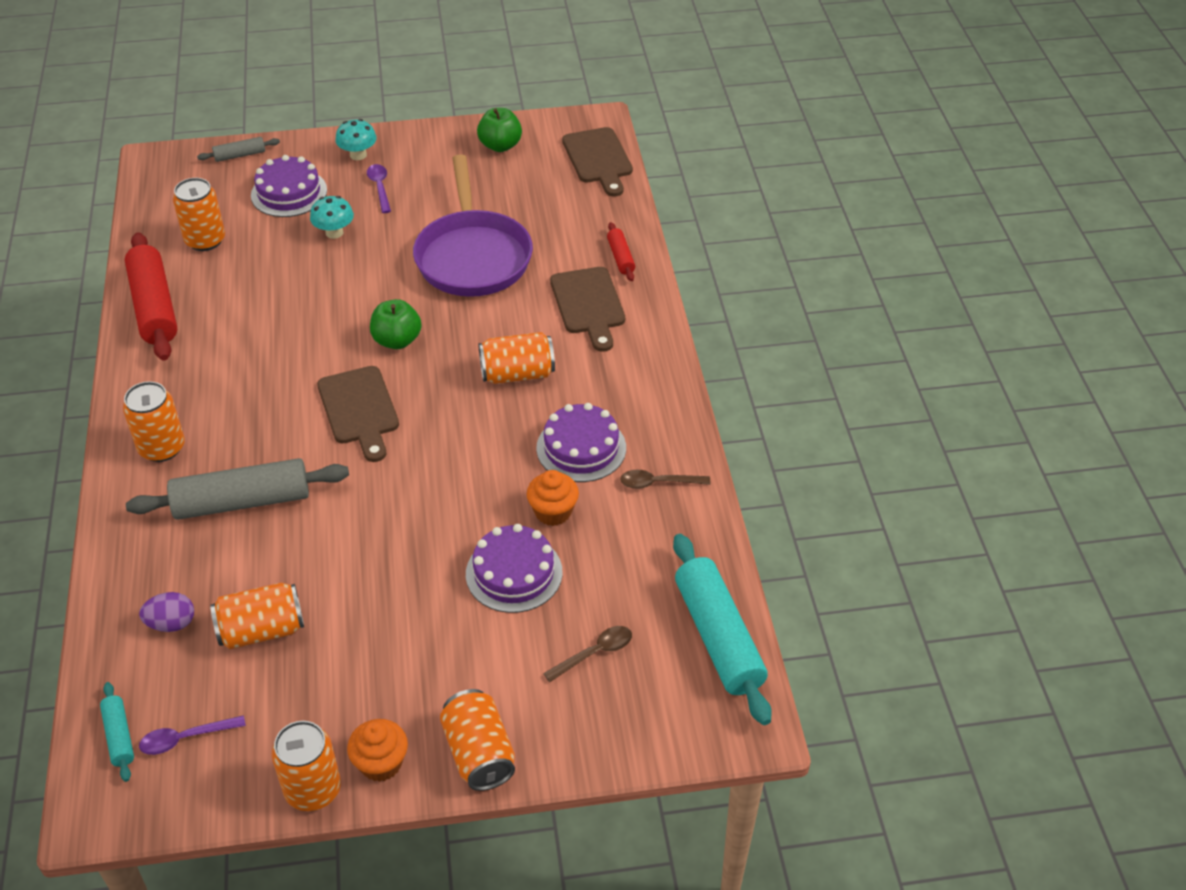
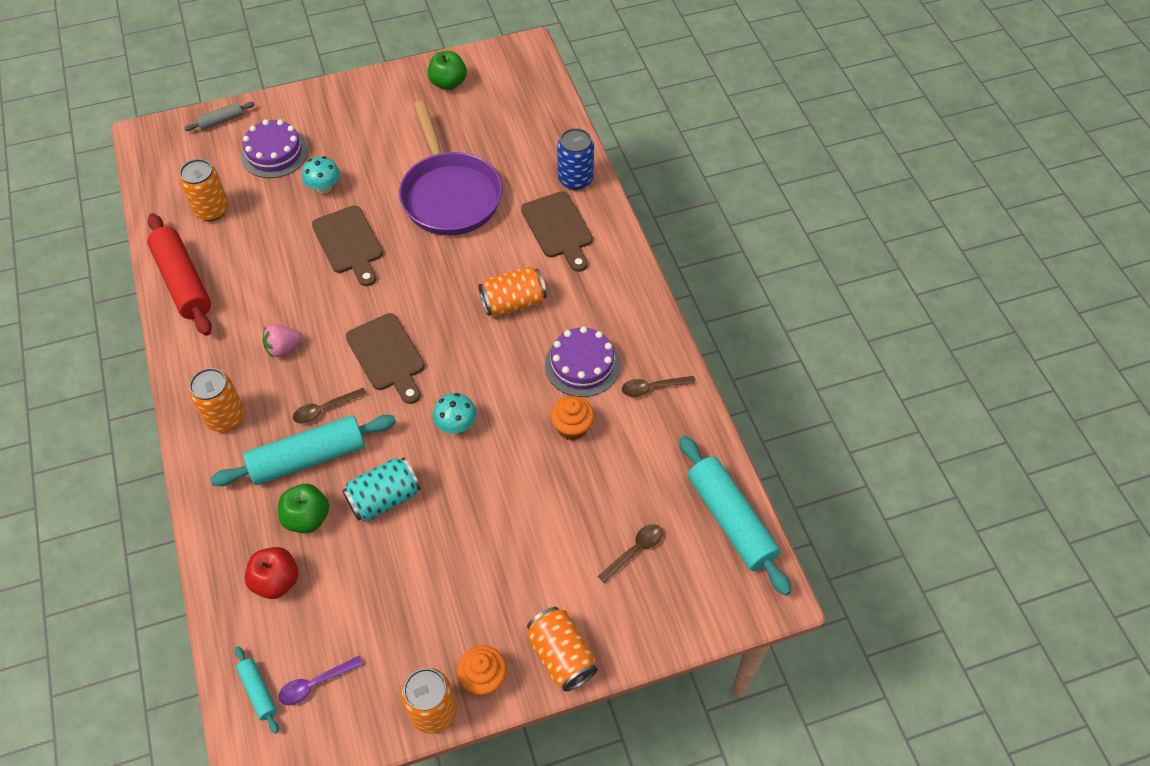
camera: 10 degrees left, 10 degrees up
grey rolling pin [126,458,349,520] -> turquoise rolling pin [211,415,396,486]
purple egg [139,592,194,632] -> red apple [244,547,298,599]
orange can [210,583,304,649] -> none
turquoise mushroom [335,119,377,160] -> turquoise mushroom moved to [433,393,477,434]
purple spoon [367,164,391,213] -> none
green apple [370,299,422,349] -> green apple moved to [278,484,329,533]
purple cake [466,524,562,613] -> none
brown cutting board [562,127,633,197] -> brown cutting board moved to [312,205,383,286]
red rolling pin [607,222,635,281] -> blue can [557,128,594,190]
none -> pink strawberry [263,324,303,358]
none -> brown spoon [293,388,367,424]
none -> turquoise can [342,457,420,521]

